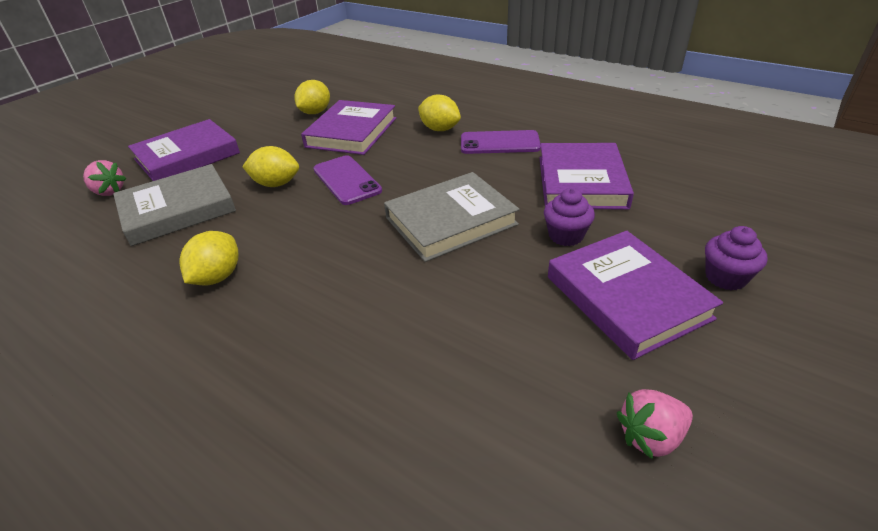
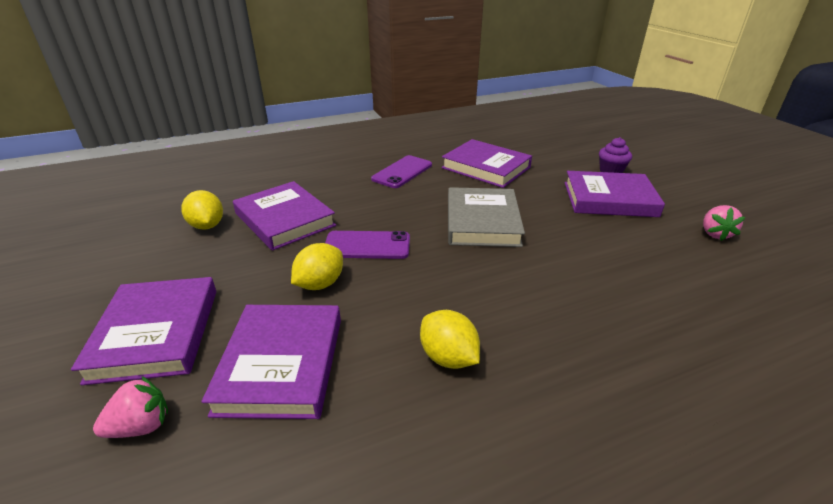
camera: 60 degrees left, 5 degrees down
grey book [113,164,236,246] -> purple book [202,305,341,419]
yellow lemon [418,94,461,131] -> none
purple cupcake [544,188,595,246] -> none

